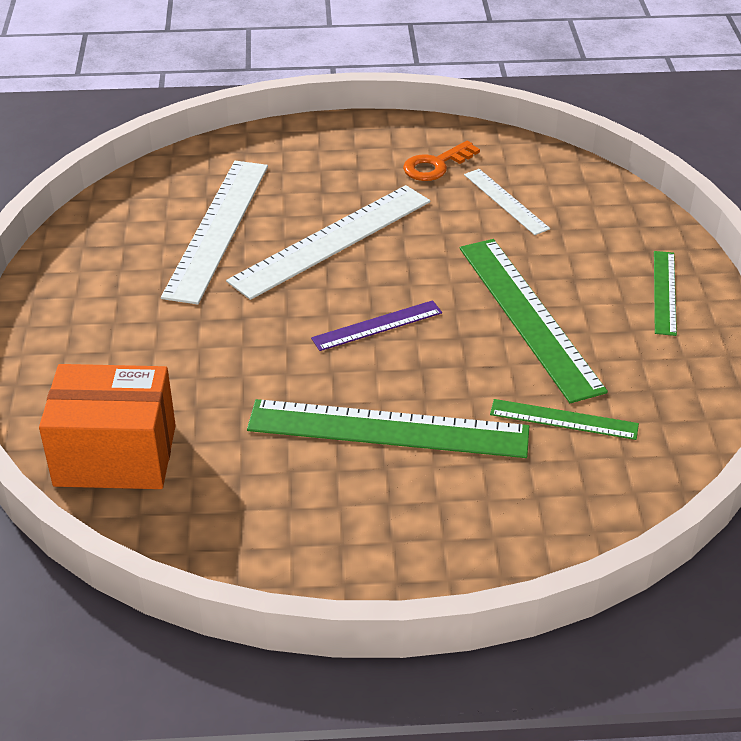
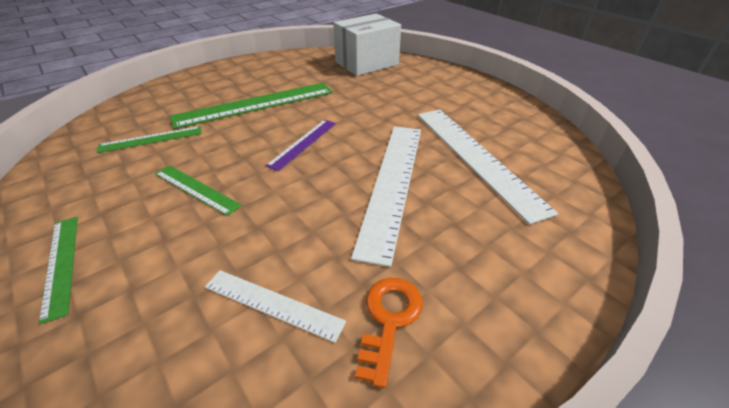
camera: 145 degrees right, 0 degrees up
orange box [39,364,176,489] -> white box [333,13,401,76]
green ruler [460,239,608,403] -> green ruler [155,165,242,216], size x0.53

